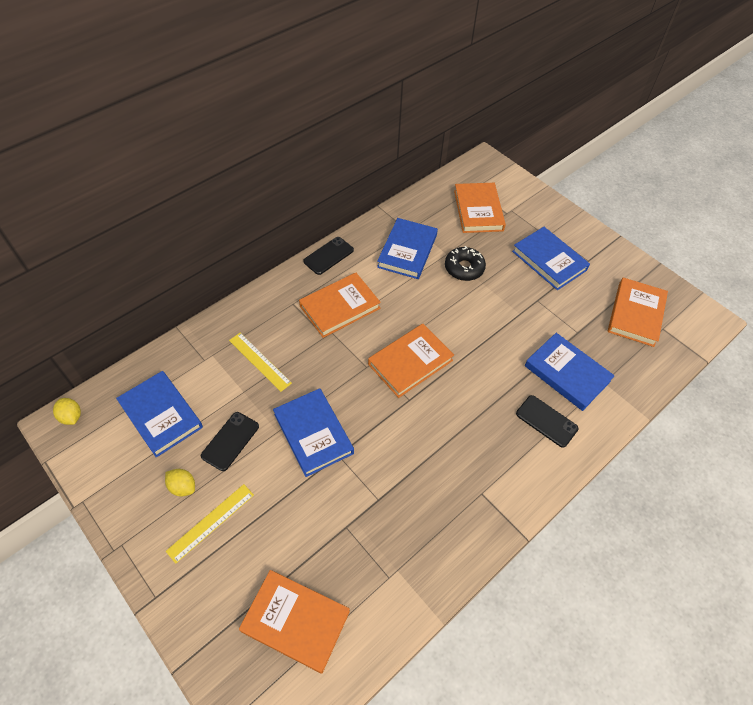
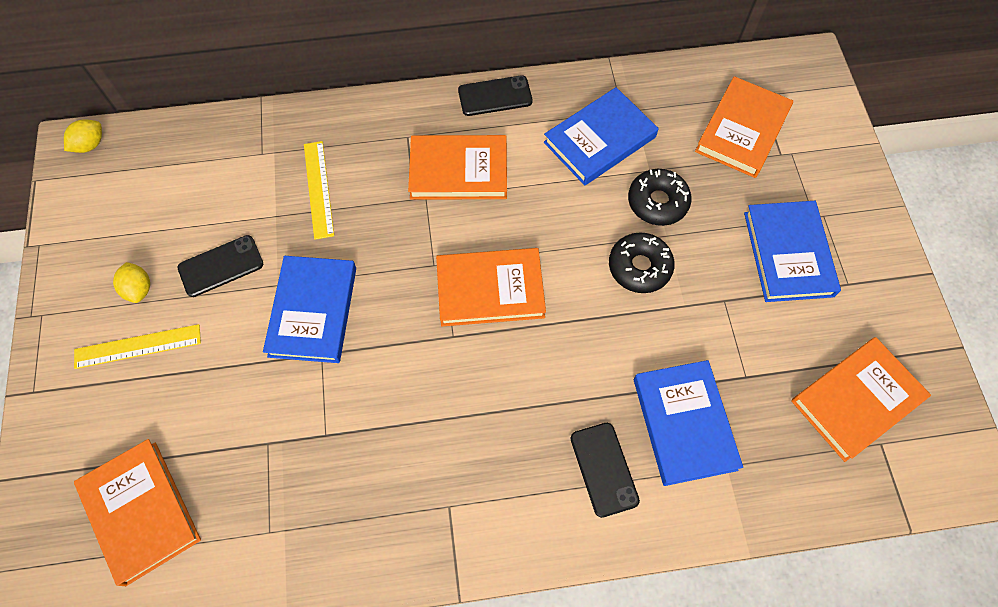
camera: 35 degrees right, 10 degrees up
yellow lemon [53,398,81,425] -> yellow lemon turned 45 degrees clockwise [64,120,102,153]
blue book [116,371,203,458] -> none
none -> black donut [609,232,675,293]

